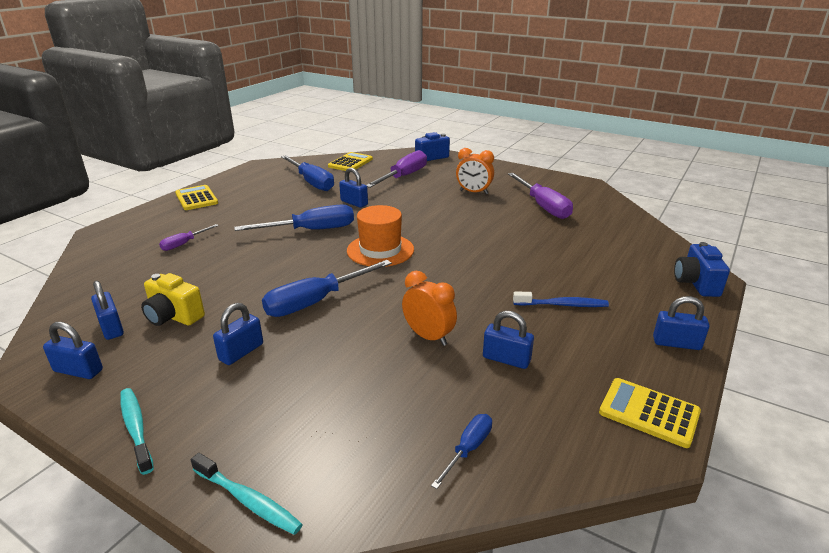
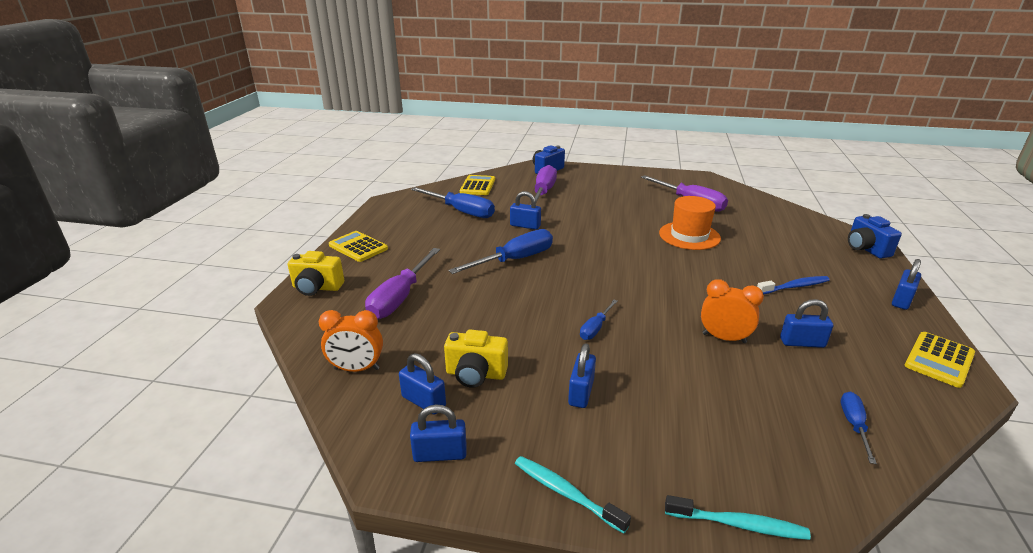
camera: 20 degrees left, 0 degrees up
purple screwdriver [159,224,219,251] -> purple screwdriver [365,248,440,319], size x1.92
blue screwdriver [262,260,392,317] -> blue screwdriver [580,300,618,340], size x0.52
orange hat [347,205,414,267] -> orange hat moved to [659,196,721,250]
orange clock [456,148,494,194] -> orange clock moved to [319,310,383,372]
yellow calculator [599,378,701,448] -> yellow calculator turned 60 degrees counterclockwise [904,332,975,388]
blue padlock [653,296,709,350] -> blue padlock turned 45 degrees counterclockwise [892,259,921,310]
none -> yellow camera [288,251,344,296]

